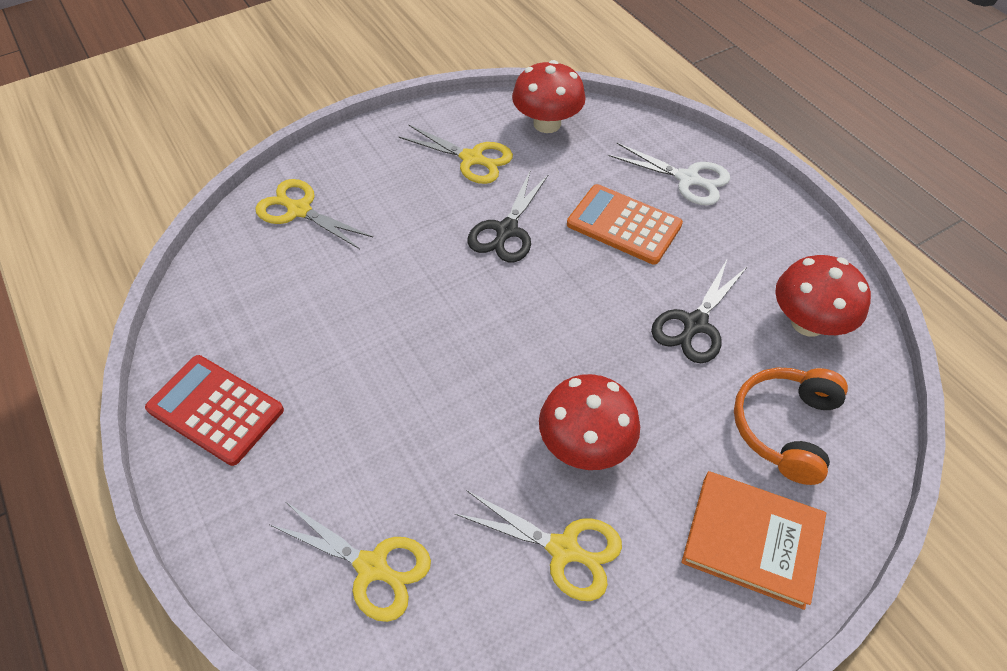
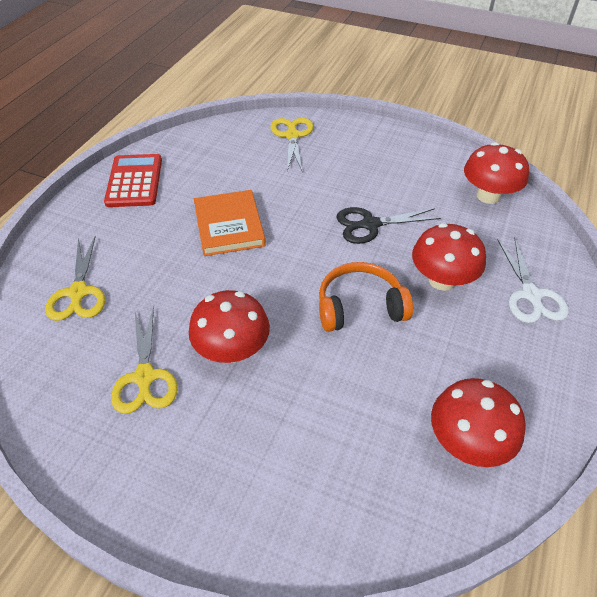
camera: 55 degrees right, 5 degrees down
yellow scissors [398,124,513,184] -> none
orange calculator [567,184,683,264] -> red mushroom [412,223,486,291]
black scissors [651,258,748,363] -> none
orange book [681,471,826,610] -> orange book moved to [194,190,266,256]
orange headphones [734,368,848,485] -> orange headphones moved to [319,262,413,332]

